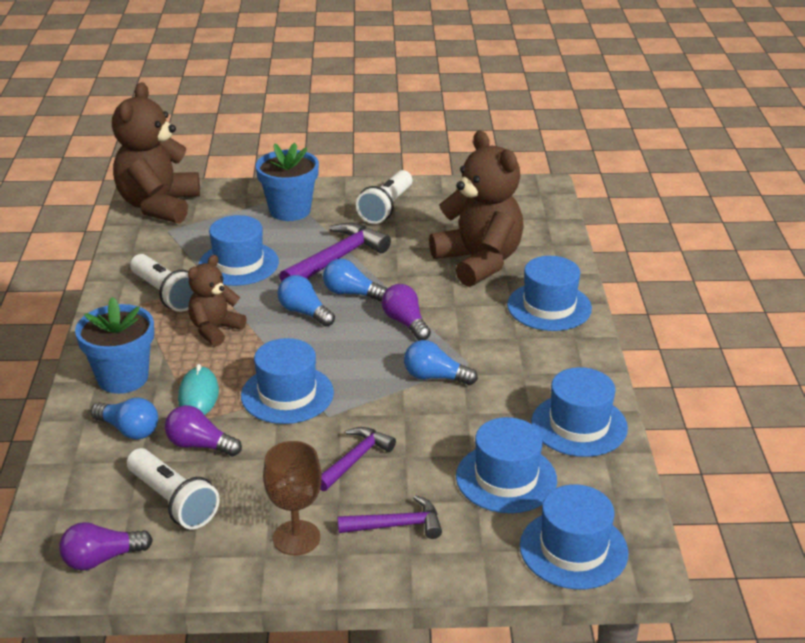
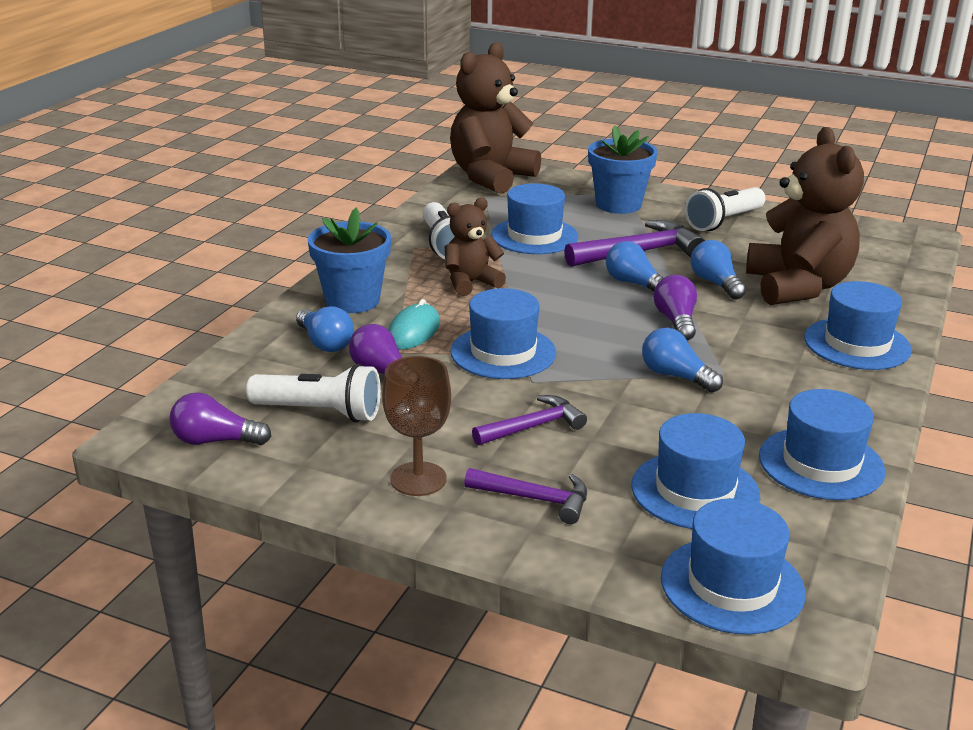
camera: 25 degrees right, 5 degrees down
white flashlight [127,448,220,529] -> white flashlight turned 60 degrees counterclockwise [246,364,381,422]
blue light bulb [277,275,335,327] -> blue light bulb moved to [691,240,746,299]

